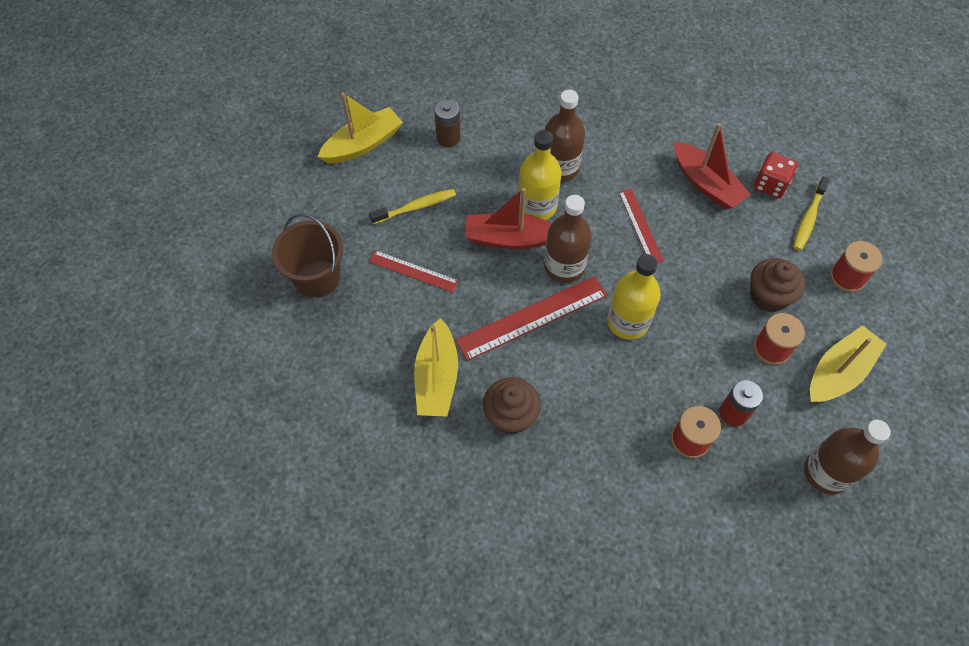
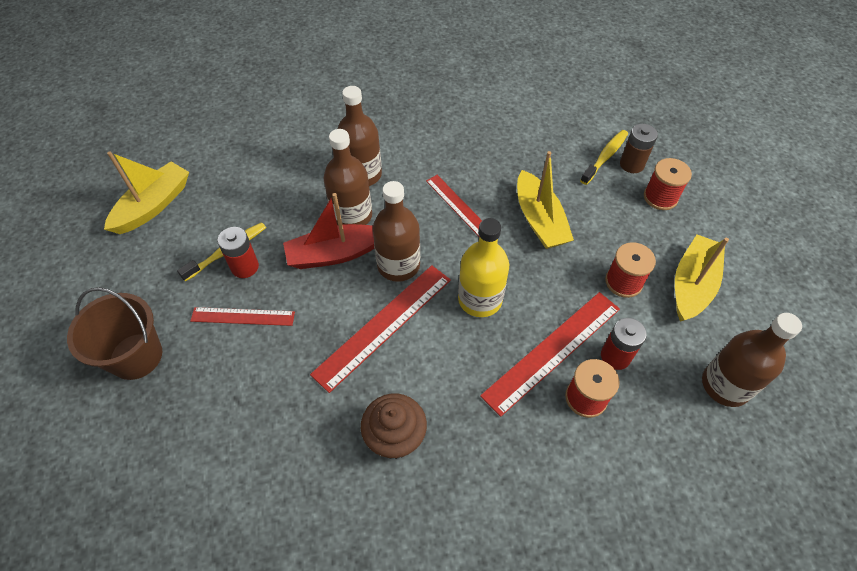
camera: 20 degrees left, 5 degrees down
yellow boat [414,318,458,417] -> yellow boat moved to [517,151,574,249]
brown battery [434,100,461,147] -> brown battery moved to [620,124,658,173]
yellow bottle [518,130,562,220] -> brown bottle [323,129,372,225]
red boat [674,123,751,209] -> none
brown cupcake [750,258,805,312] -> none
red dice [754,152,798,198] -> none
yellow toothbrush [794,176,830,251] -> yellow toothbrush turned 150 degrees counterclockwise [580,130,628,185]
none -> red battery [217,227,259,278]
none -> red ruler [480,292,620,417]

